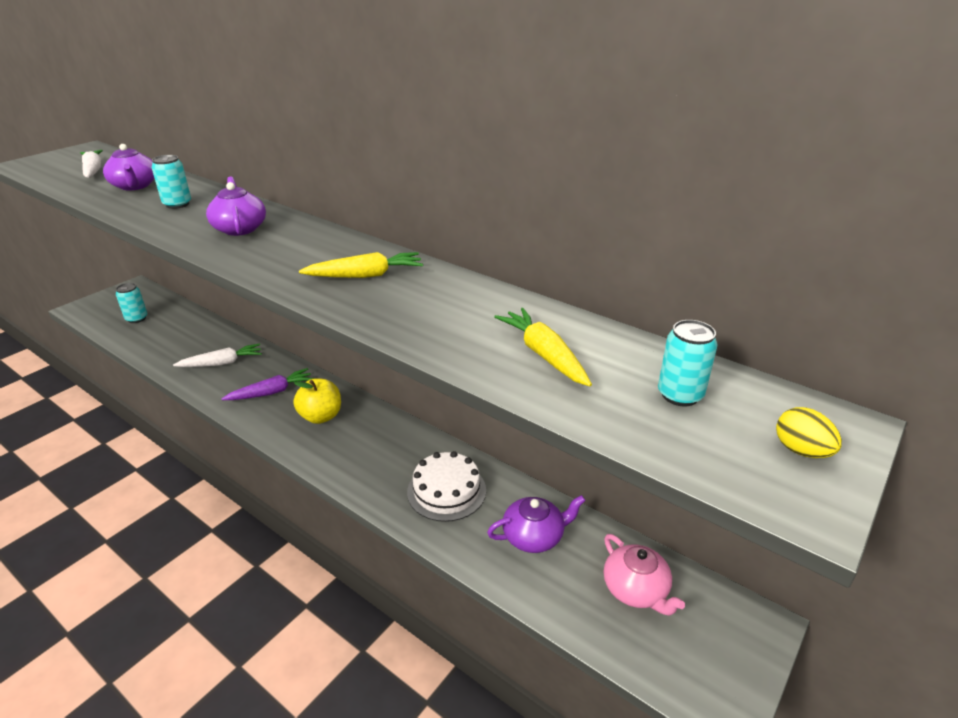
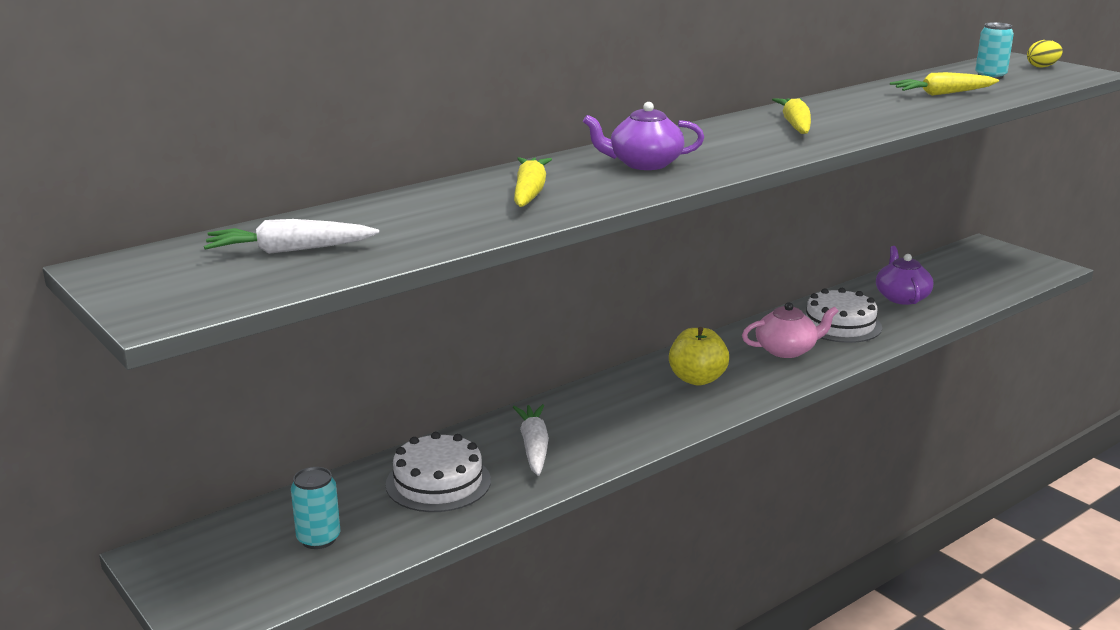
camera: 75 degrees left, 10 degrees down
purple teapot [103,144,155,190] -> none
turquoise can [152,155,191,209] -> yellow carrot [514,157,552,207]
purple carrot [222,368,314,400] -> none
pink teapot [604,534,685,616] -> pink teapot moved to [742,302,839,358]
none -> white cake [386,432,491,512]

